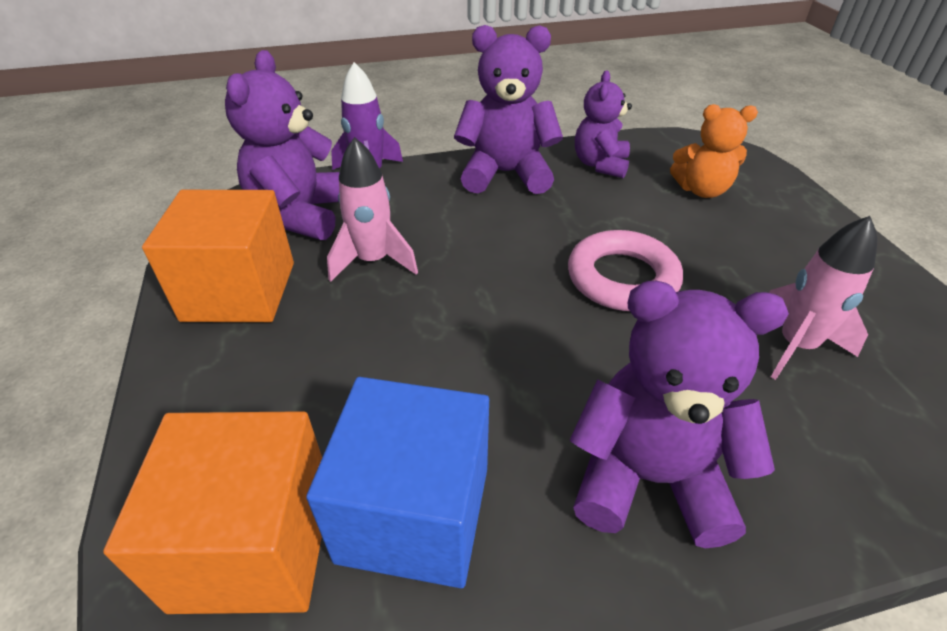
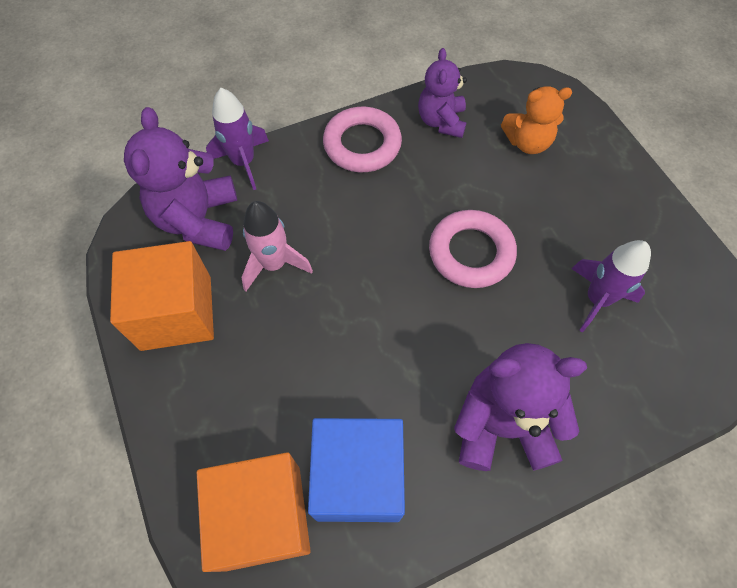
camera: 10 degrees left, 20 degrees up
purple teddy bear [454,25,563,194] -> pink ring [323,107,402,172]
pink rocket [769,216,877,380] -> purple rocket [571,240,651,332]

